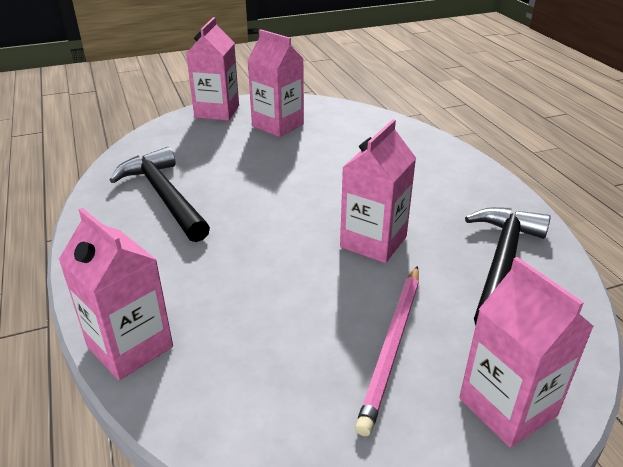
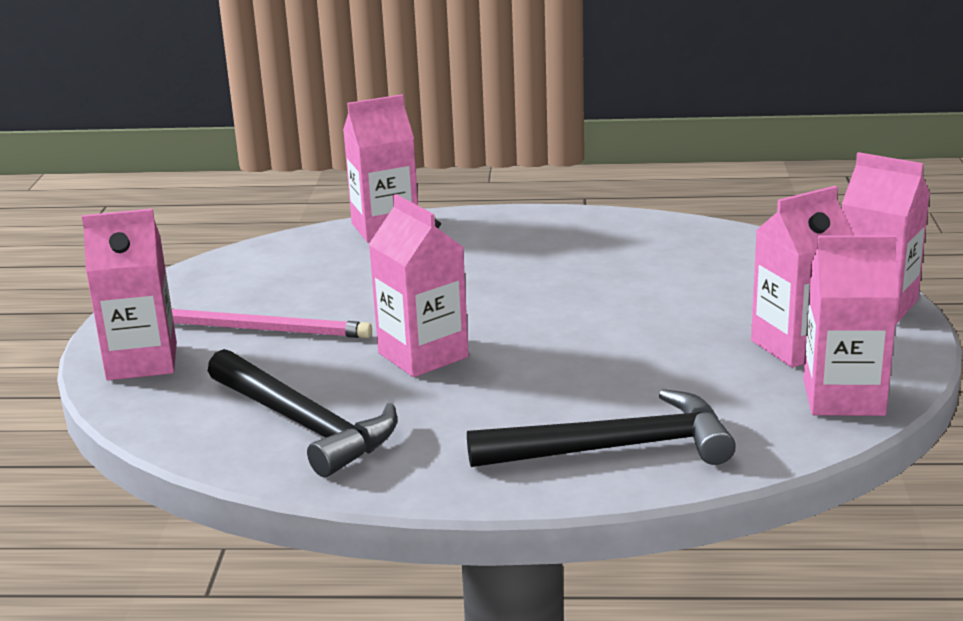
camera: 115 degrees right, 10 degrees down
black hammer [109,147,210,242] -> black hammer moved to [467,389,736,467]
pink pencil [355,266,419,436] -> pink pencil turned 150 degrees clockwise [172,309,372,338]
none -> pink carton [803,235,899,416]

